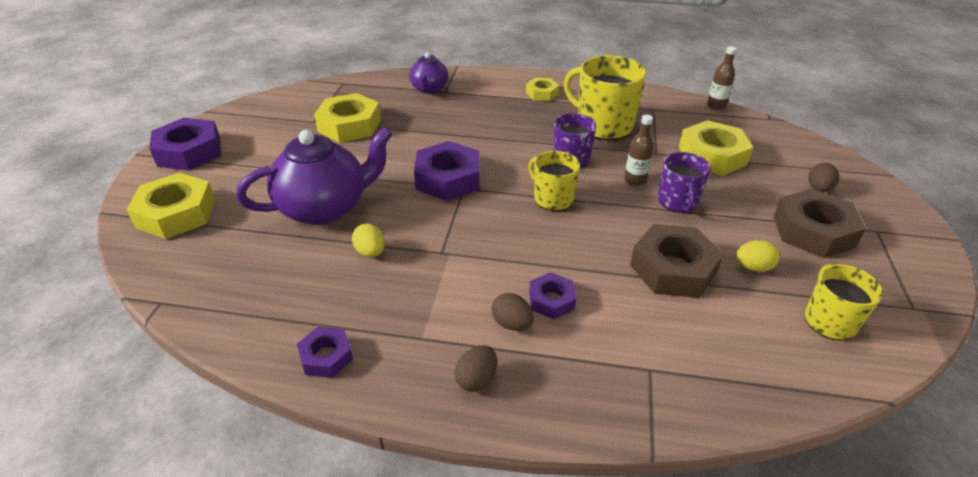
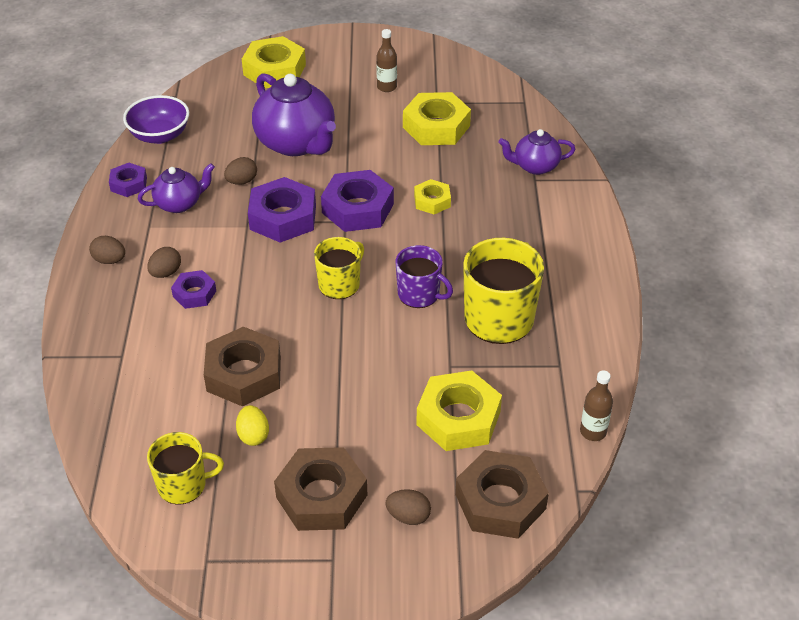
camera: 80 degrees right, 5 degrees up
purple nut [149,118,221,171] -> purple nut moved to [248,177,316,243]
yellow egg [352,224,385,257] -> brown egg [224,157,257,185]
yellow nut [526,78,559,101] -> yellow nut moved to [414,179,451,215]
brown bottle [624,115,654,186] -> brown bottle moved to [376,29,397,92]
purple mug [658,152,711,213] -> none
none -> purple bowl [123,95,189,144]
none -> purple teapot [138,163,215,213]
none -> brown nut [455,450,549,539]

